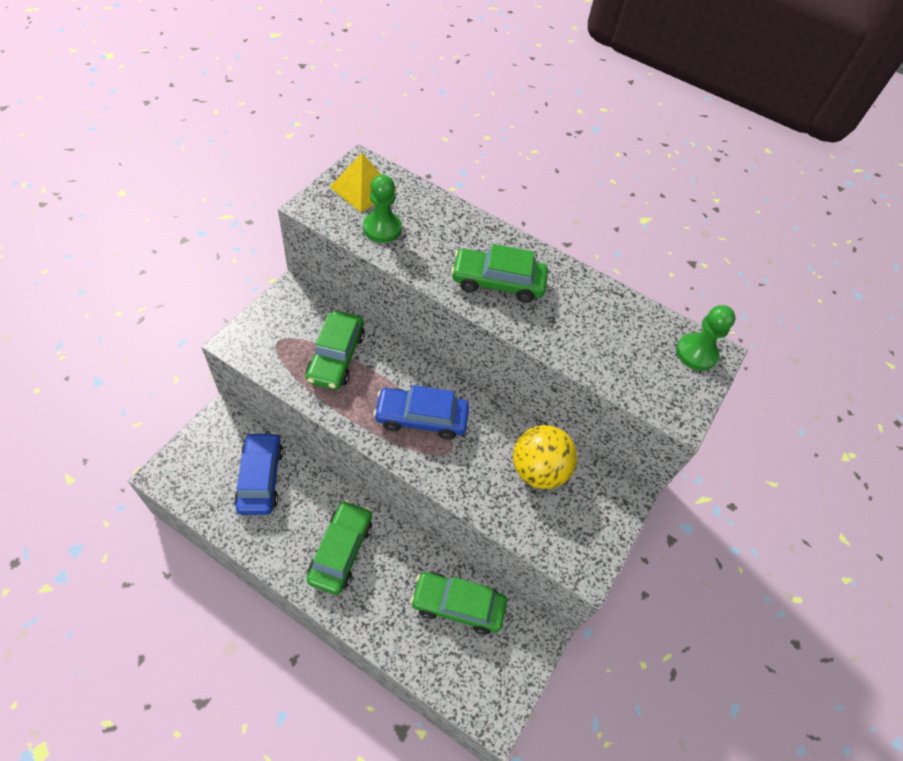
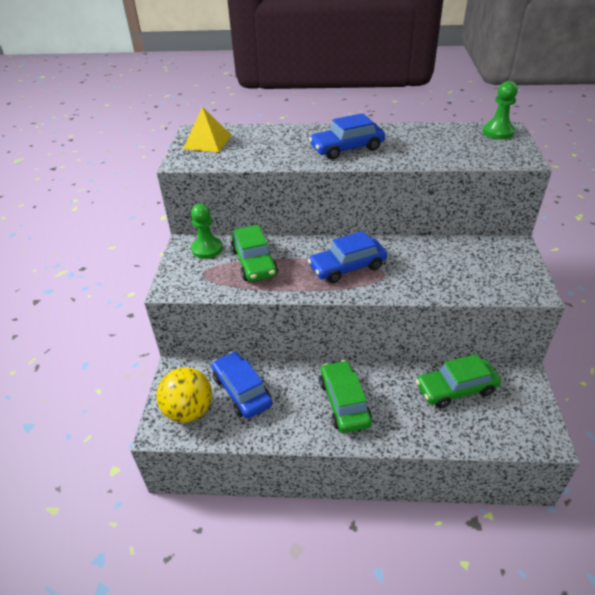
camera: 20 degrees left, 15 degrees down
green pawn [363,175,402,243] -> green pawn moved to [191,204,223,259]
green car [451,244,548,303] -> blue car [309,113,385,159]
yellow ball [513,425,577,489] -> yellow ball moved to [156,367,212,423]

